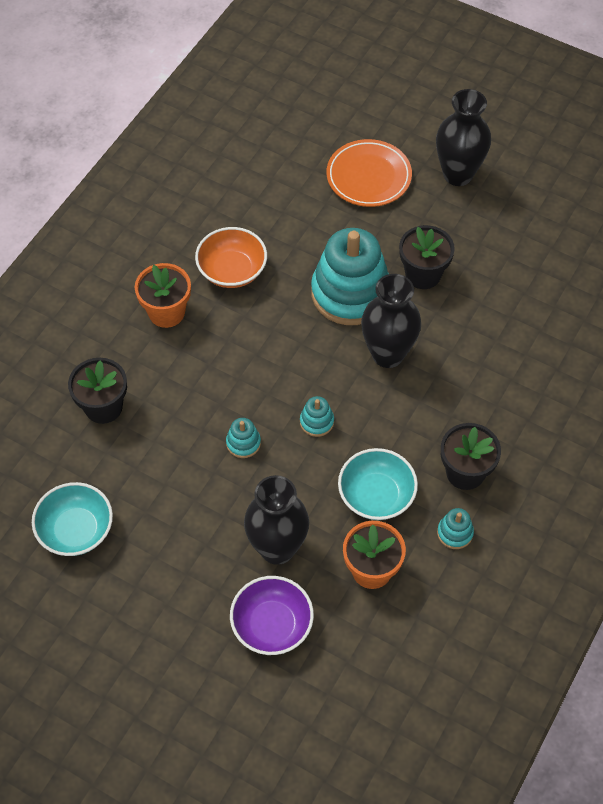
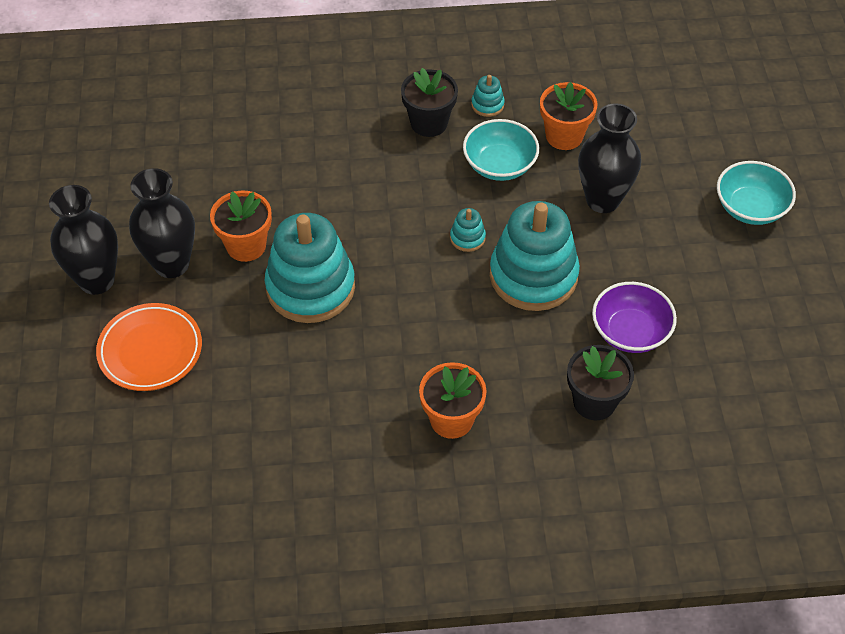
camera: 125 degrees left, 5 degrees down
turquoise bowl [32,482,113,556] -> turquoise bowl moved to [717,161,796,225]
orange bowl [195,227,267,288] -> none
turquoise stacking toy [226,418,261,458] -> turquoise stacking toy [490,201,580,311], size x2.43
purple bowl [230,576,314,655] -> purple bowl moved to [592,282,677,353]
black vase [361,274,421,368] -> black vase moved to [129,168,195,278]
black flower pot [399,225,455,289] -> orange flower pot [210,190,272,262]

